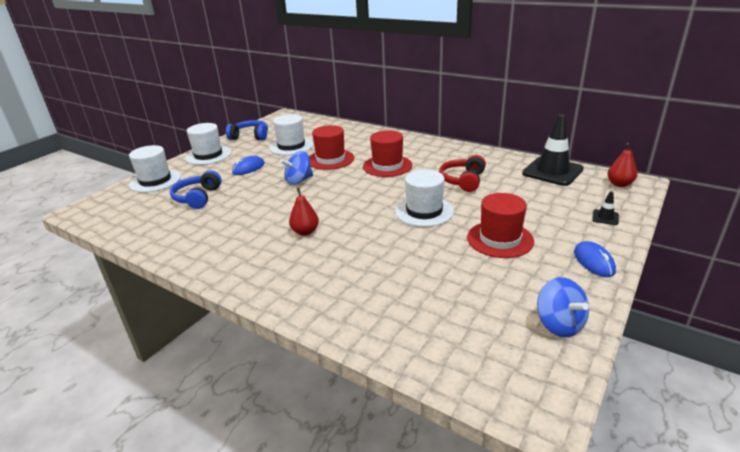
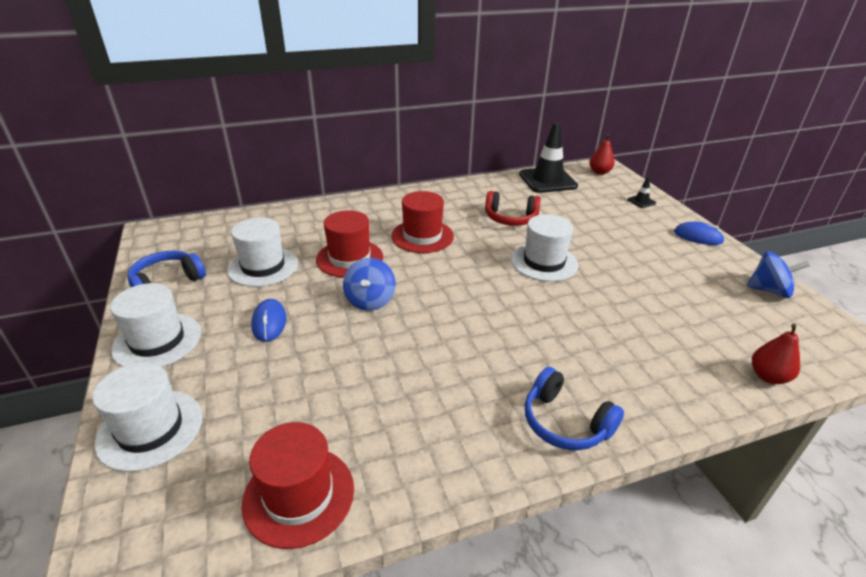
camera: 55 degrees left, 5 degrees up
blue headphones [170,170,221,209] -> blue headphones moved to [525,367,624,450]
red pear [289,188,319,236] -> red pear moved to [752,323,800,384]
red headphones [439,155,486,192] -> red headphones turned 45 degrees counterclockwise [485,191,541,226]
red hat [467,193,534,258] -> red hat moved to [242,422,354,549]

